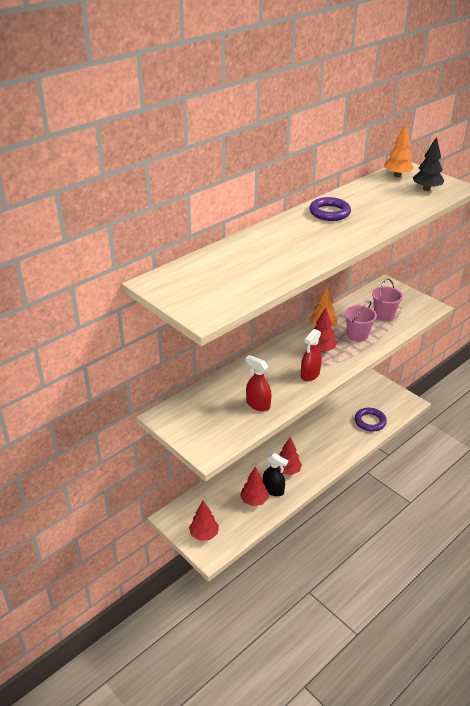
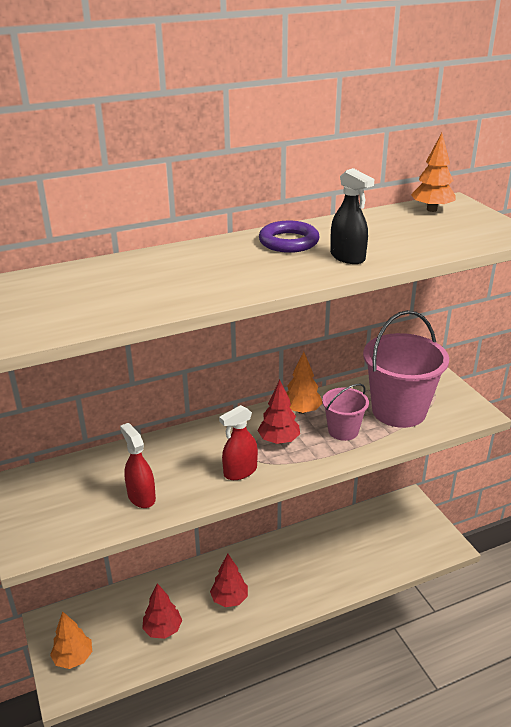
camera: 20 degrees right, 5 degrees down
red tree [189,501,219,541] -> orange tree [50,611,92,669]
black spray bottle [263,453,288,496] -> black spray bottle moved to [330,168,374,264]
purple ring [355,408,387,432] -> none
pink bucket [372,279,403,321] -> pink bucket [363,310,449,428], size x1.85
black tree [413,136,444,191] -> none

